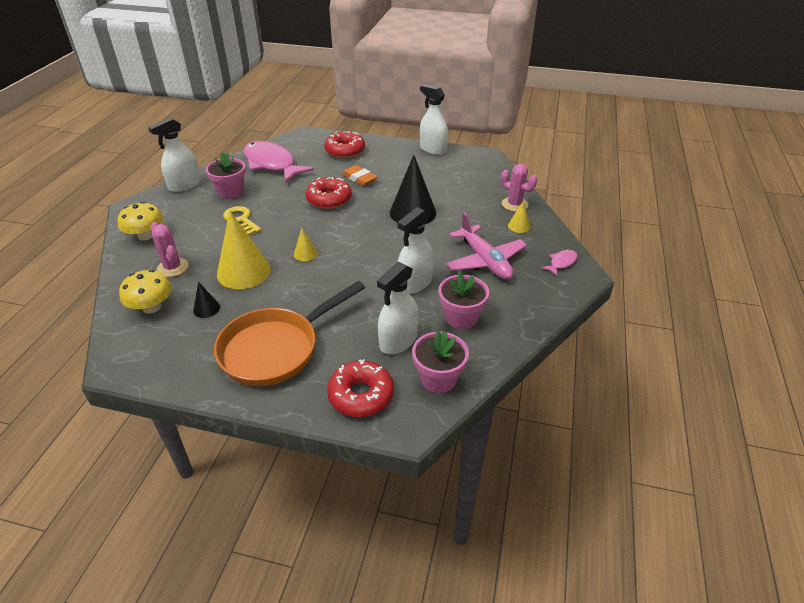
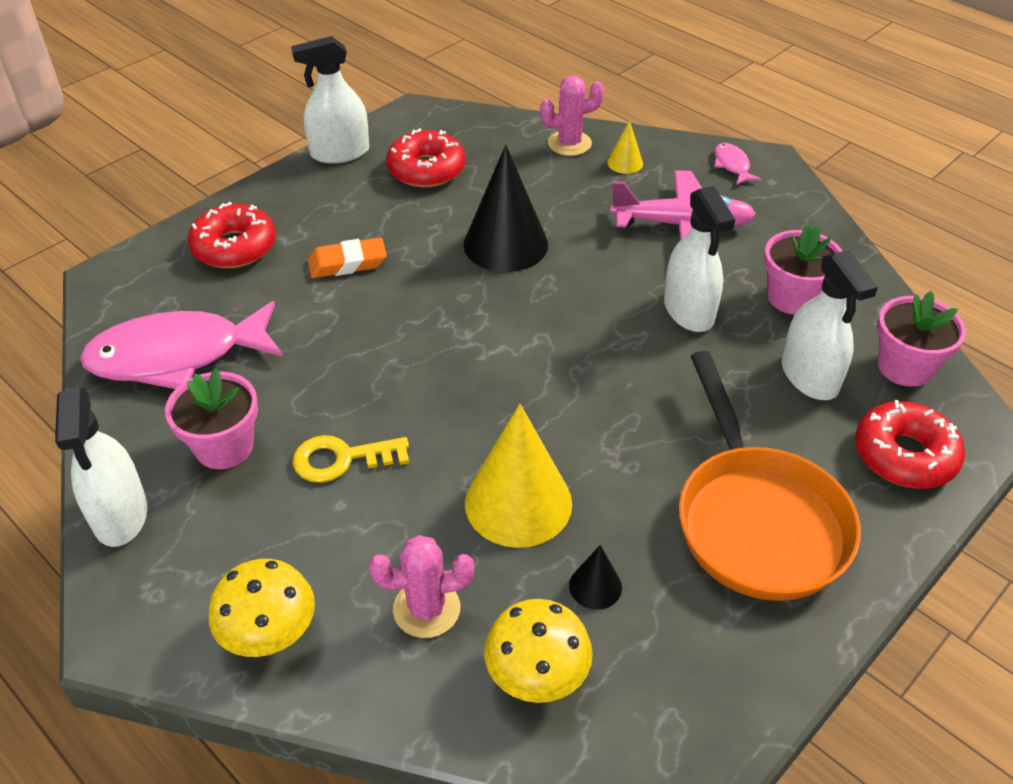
camera: 60 degrees left, 5 degrees up
yellow cone [294,228,317,261] -> none
red donut [306,177,352,209] -> red donut moved to [386,128,465,187]

